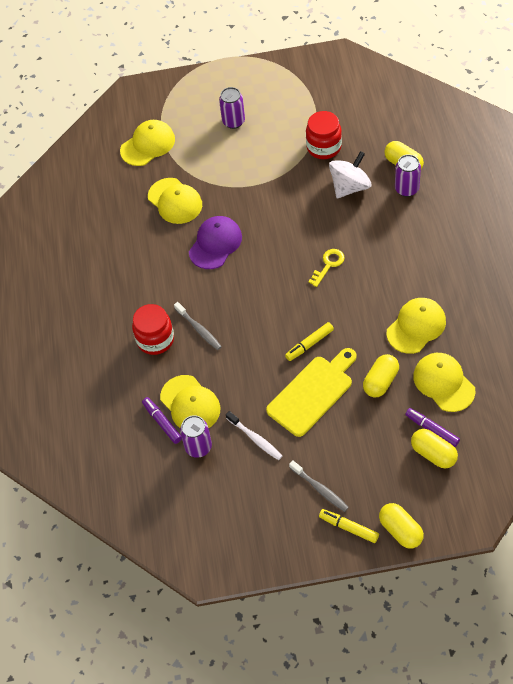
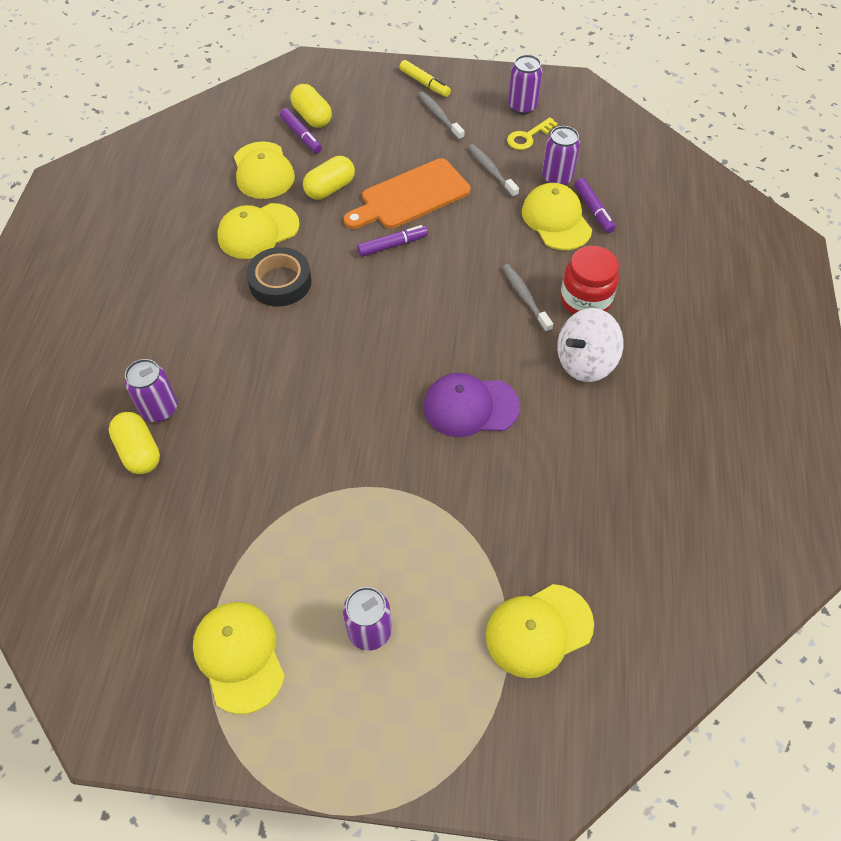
camera: 170 degrees left, 0 degrees up
yellow cap [148,178,202,224] -> yellow cap moved to [193,602,285,714]
purple cap [189,216,242,269] -> purple cap turned 45 degrees clockwise [423,373,520,437]
white toothbrush [226,411,282,460] -> grey toothbrush [468,144,519,198]
yellow cutting board [266,348,357,437] -> orange cutting board [343,158,470,229]
yellow marker [285,322,334,361] -> purple marker [357,225,428,257]
red jar [306,111,342,159] -> none
yellow key [308,249,345,287] -> yellow key moved to [507,117,558,150]
white spinning top [329,151,371,198] -> white spinning top moved to [557,308,624,382]
yellow capsule [379,503,424,548] -> none
none -> black tape [246,247,312,307]
none -> purple can [508,55,542,115]

